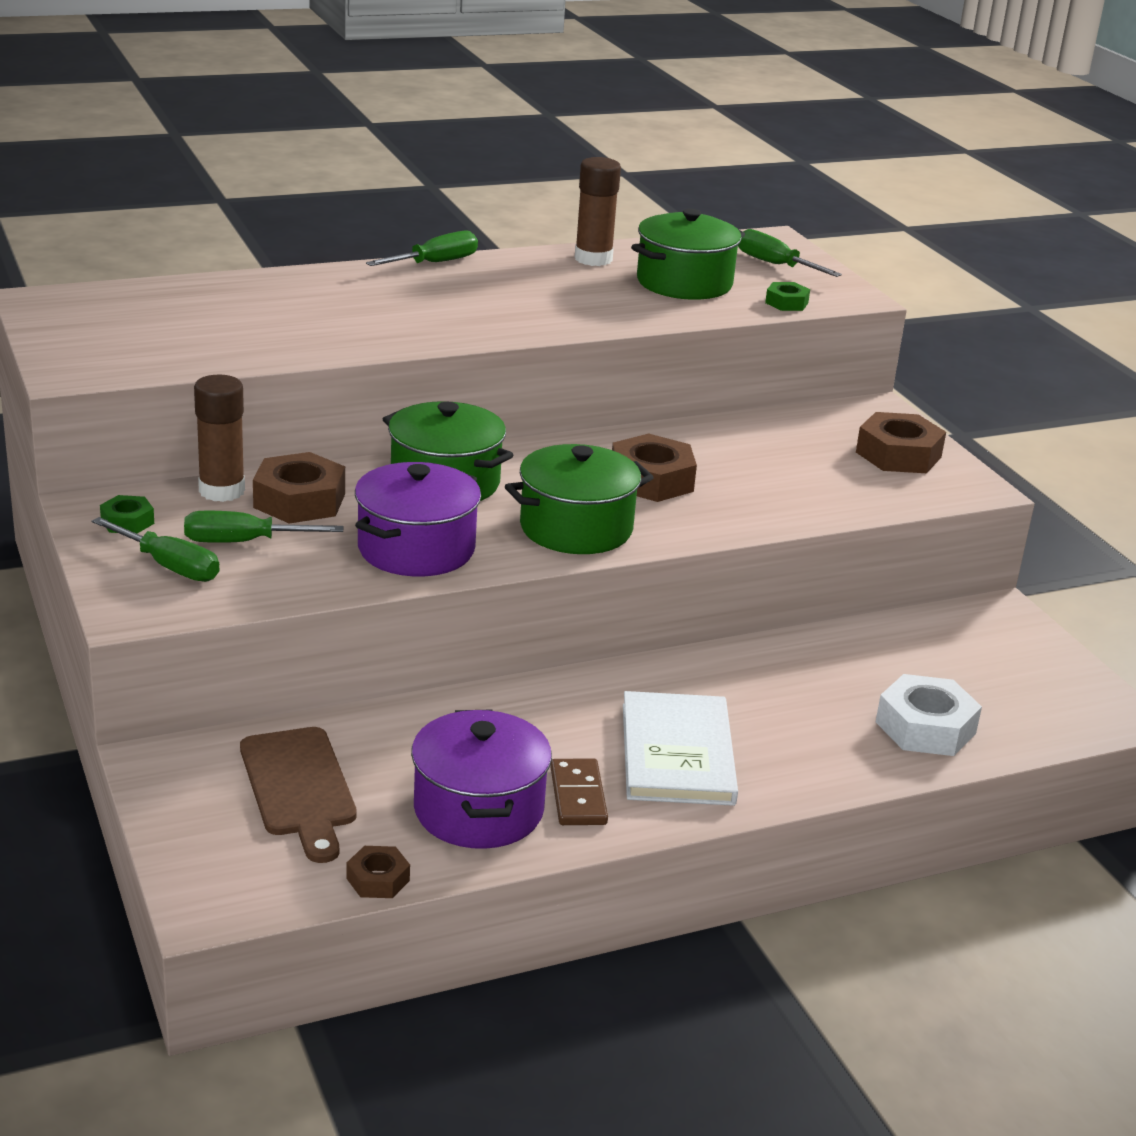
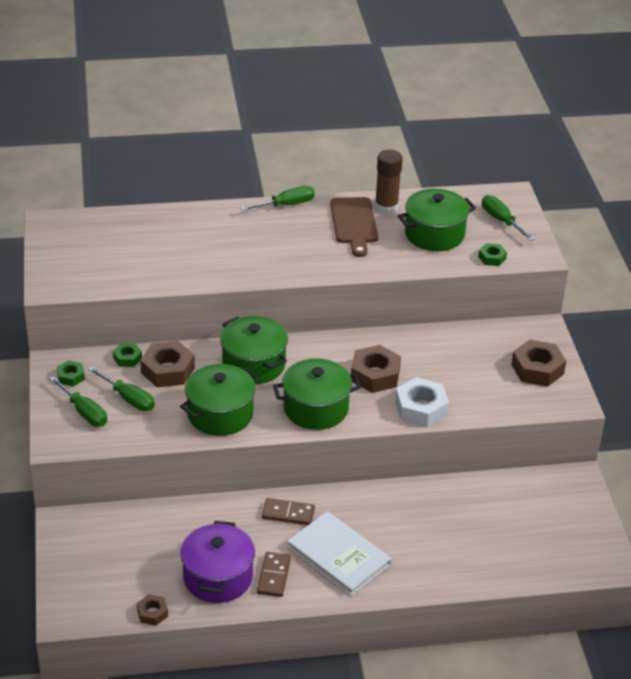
camera: 15 degrees right, 10 degrees up
green screwdriver [184,510,343,543] -> green screwdriver turned 150 degrees counterclockwise [88,367,155,411]
brown glue stick [194,375,245,502] -> green nut [113,343,142,367]
brown cutting board [240,727,357,863] -> brown cutting board moved to [330,197,378,257]
purple pot [355,462,481,576] -> green pot [180,364,259,436]
white book [623,691,738,806] -> white book turned 60 degrees counterclockwise [287,511,392,596]
white nut [876,674,982,756] -> white nut moved to [395,377,449,427]
none -> brown domino [262,498,315,525]

